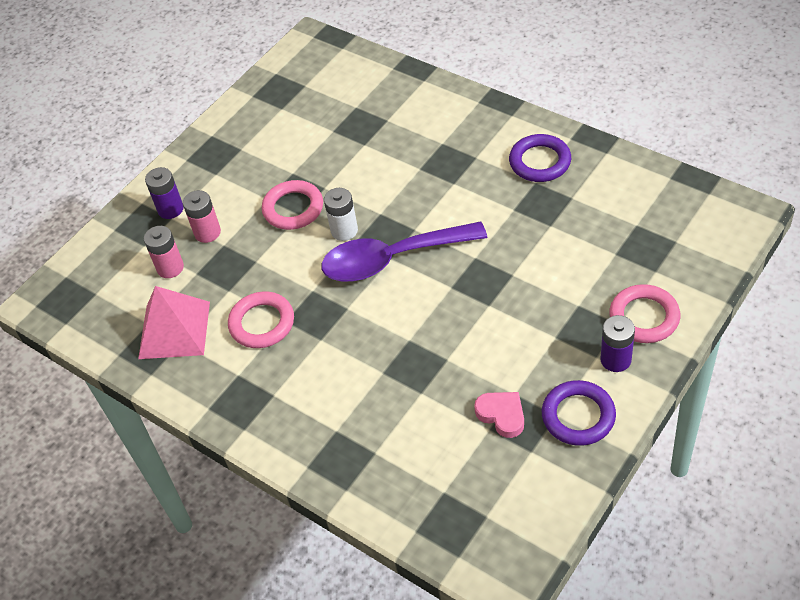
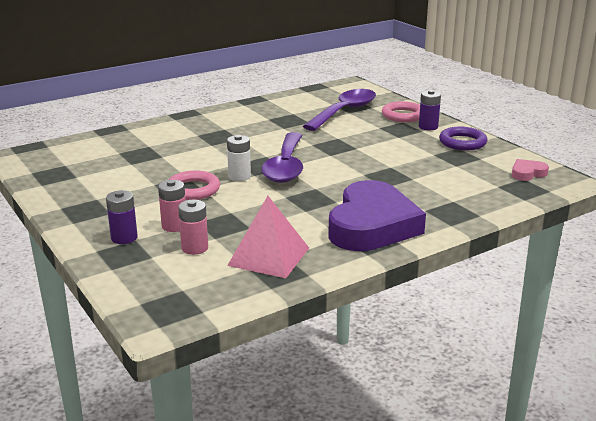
camera: 75 degrees left, 25 degrees down
pink ring [228,292,294,348] -> none
pink heart [474,392,524,438] -> pink heart moved to [512,159,549,181]
purple ring [509,134,571,182] -> none
none -> purple spoon [303,89,376,131]
none -> purple heart [328,180,426,251]

